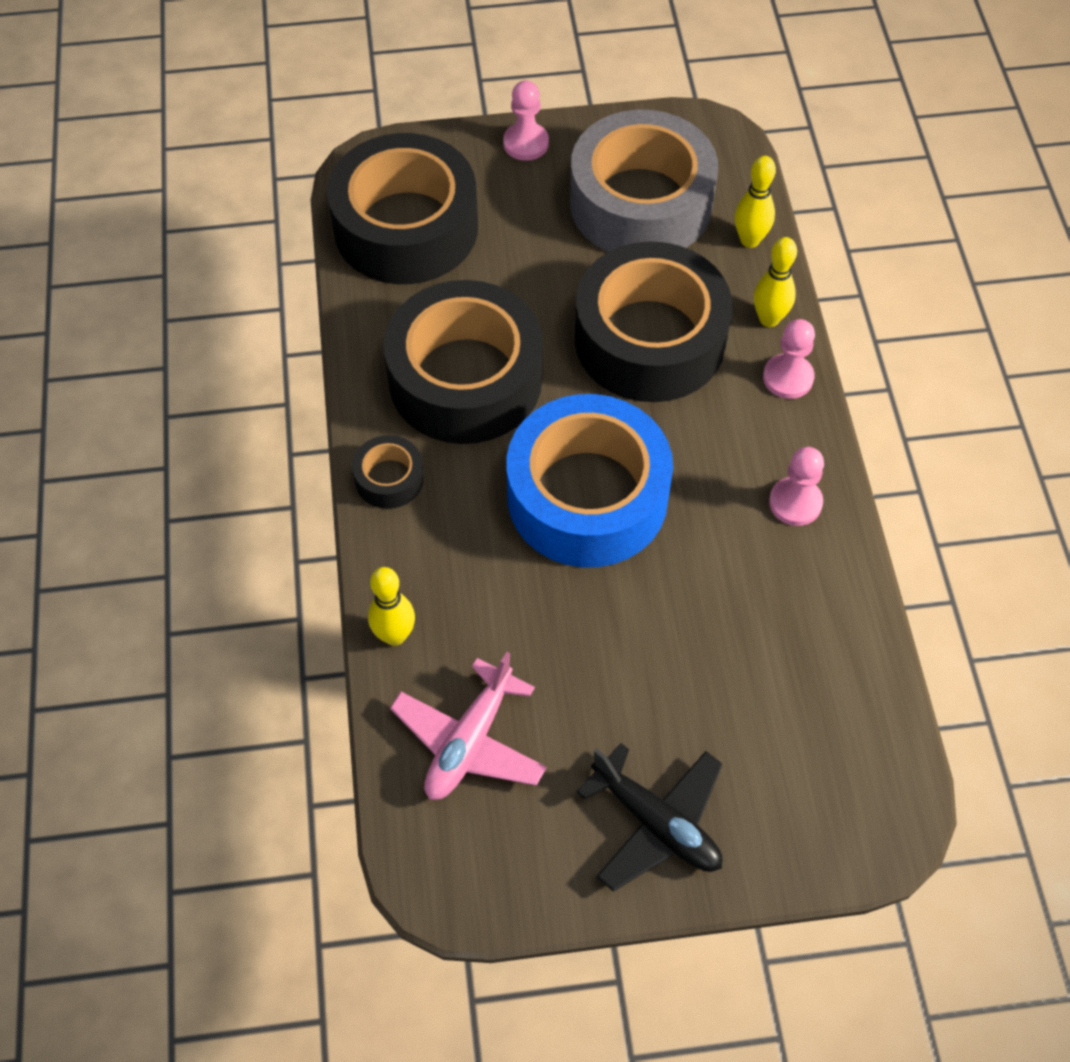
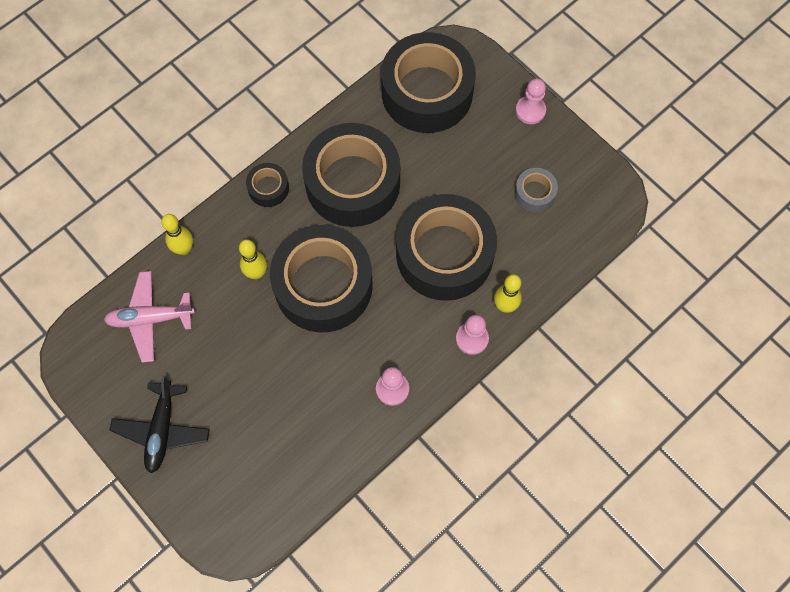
camera: 55 degrees right, 10 degrees up
blue tape [506,394,673,568] -> black tape [270,225,373,332]
grey tape [570,110,718,252] -> grey tape [514,168,558,212], size x0.43
yellow bowling pin [734,156,776,248] -> yellow bowling pin moved to [239,239,267,279]

